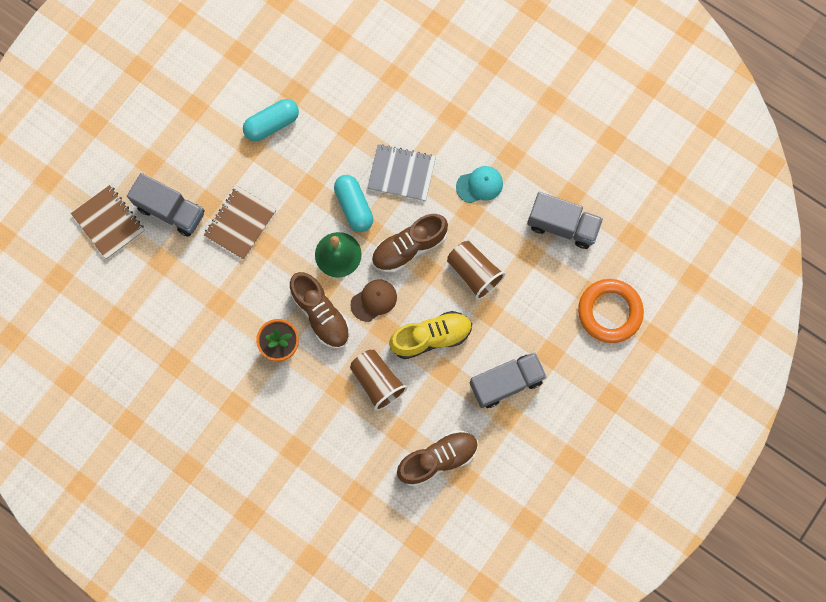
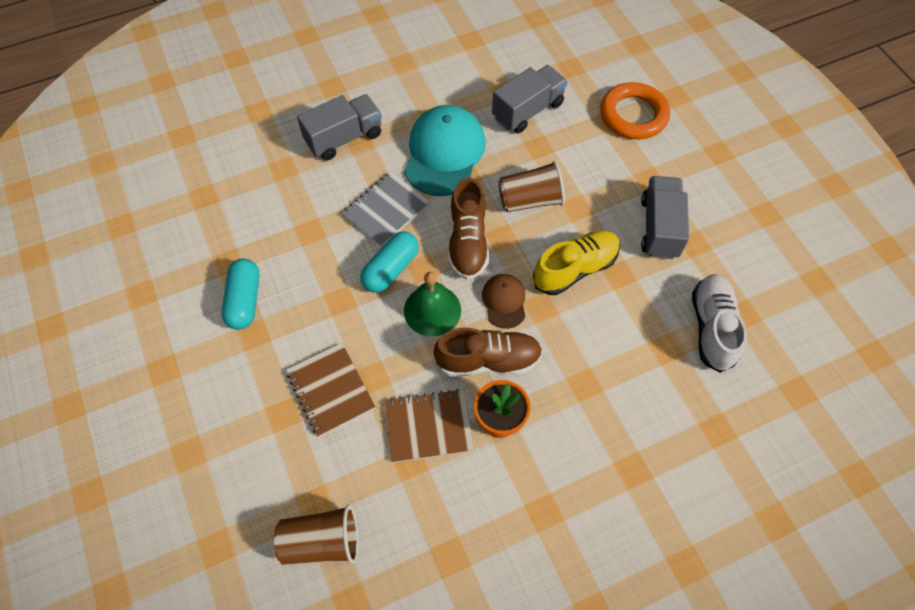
camera: 60 degrees left, 15 degrees down
brown notebook [71,185,145,259] -> brown notebook moved to [385,389,474,463]
grey truck [127,173,204,237] -> grey truck moved to [297,94,382,160]
turquoise capsule [334,175,373,232] -> turquoise capsule turned 60 degrees counterclockwise [360,231,419,293]
brown cup [350,350,408,411] -> brown cup moved to [274,505,358,565]
yellow shoe [389,311,472,359] -> yellow shoe turned 45 degrees clockwise [533,231,620,295]
brown shoe [397,430,478,486] -> white shoe [692,274,747,373]
turquoise cap [456,166,503,203] -> turquoise cap [405,105,486,196], size x1.96

